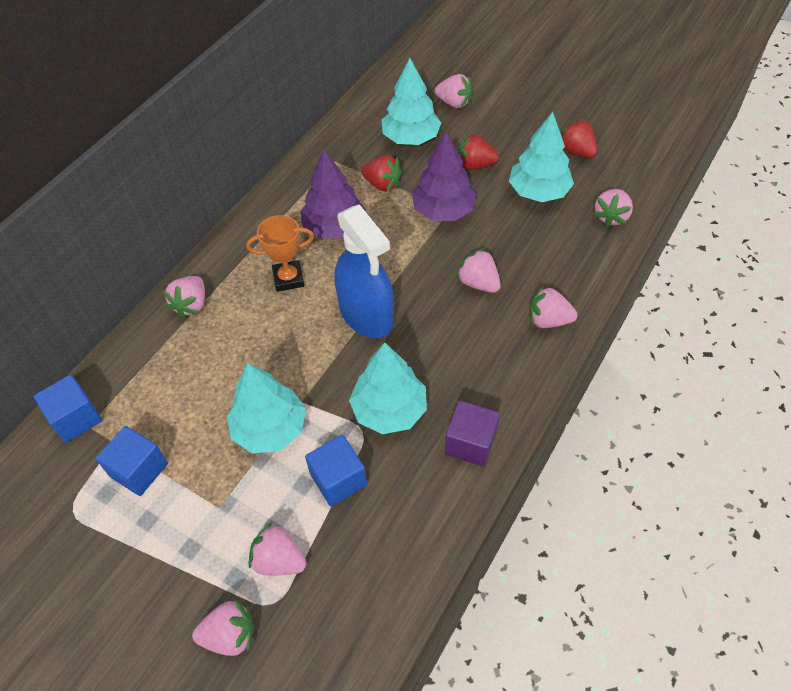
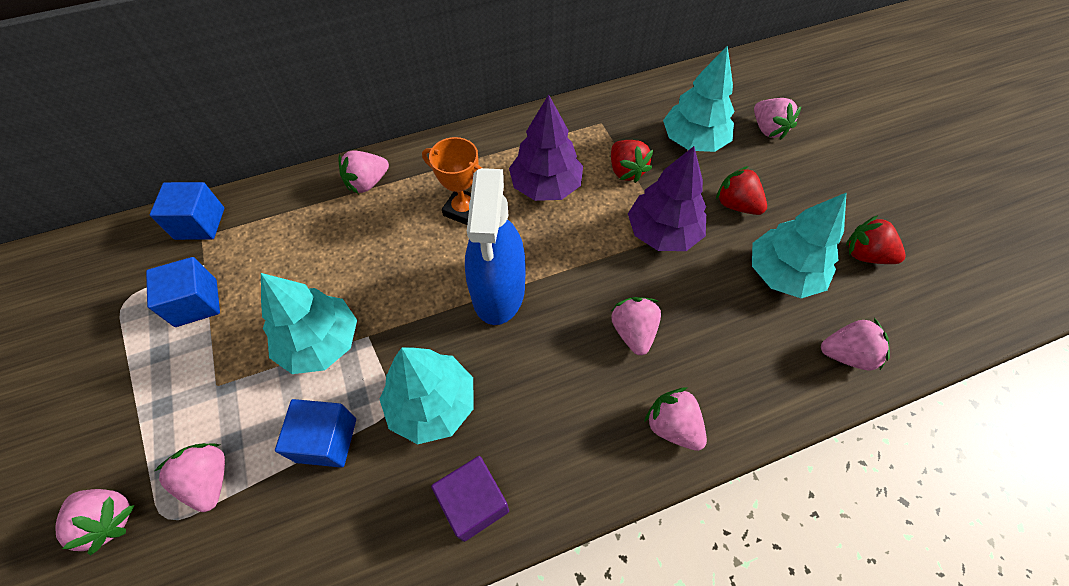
camera: 35 degrees right, 5 degrees up
red strawberry [561,119,597,158] -> red strawberry turned 60 degrees counterclockwise [846,215,905,264]
pink strawberry [593,189,633,227] -> pink strawberry turned 150 degrees counterclockwise [821,318,890,371]

